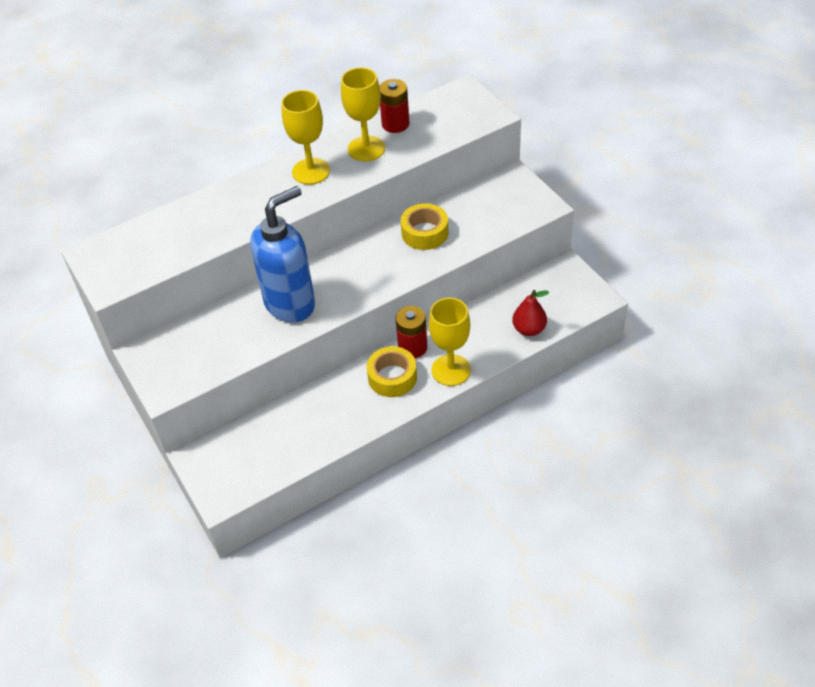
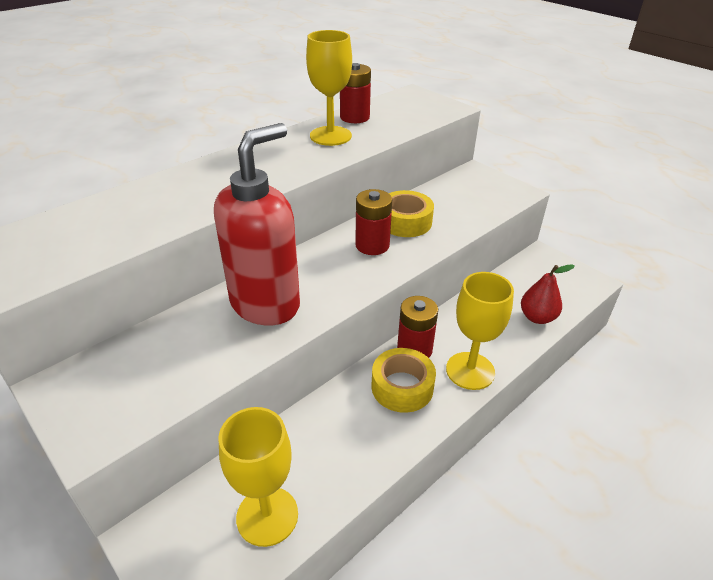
camera: 15 degrees left, 10 degrees down
blue soap dispenser [250,186,315,322] -> red soap dispenser [214,123,300,325]
yellow goblet [281,90,330,185] -> yellow goblet moved to [219,407,298,547]
none -> red battery [355,189,392,255]

